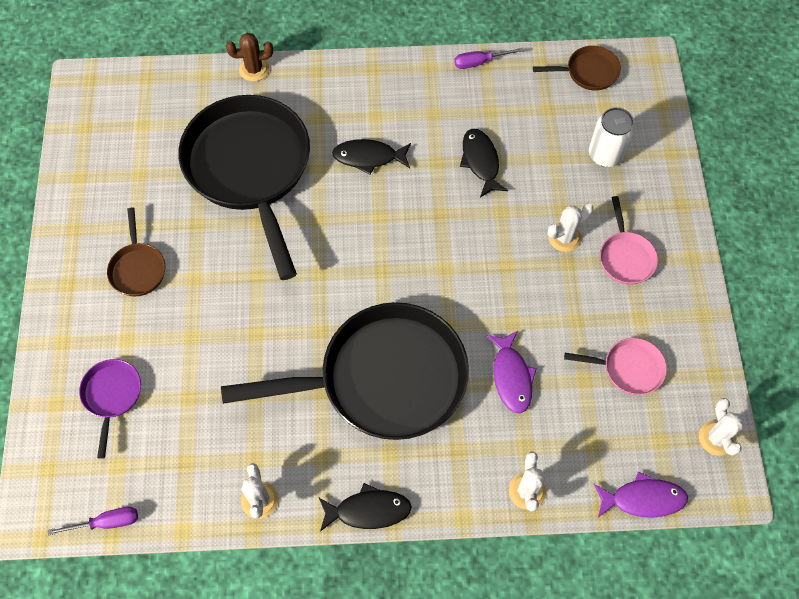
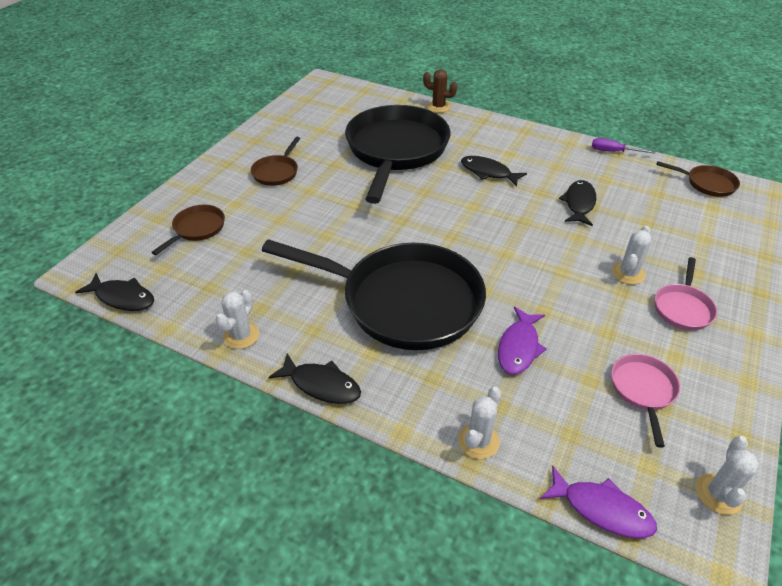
camera: 30 degrees right, 20 degrees down
purple screwdriver [48,507,138,535] -> black fish [75,273,154,311]
purple pan [79,359,141,459] -> brown pan [151,205,225,255]
white cactus [548,203,594,252] -> white cactus turned 60 degrees counterclockwise [612,226,651,285]
pink pan [564,338,667,395] -> pink pan turned 120 degrees counterclockwise [611,354,680,448]
white can [589,107,635,167] -> none

